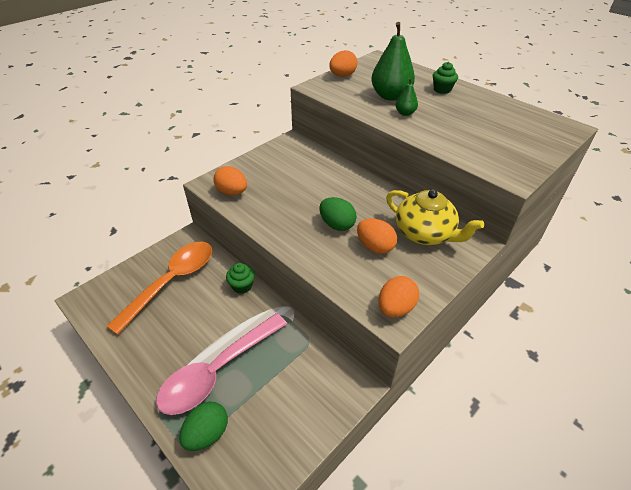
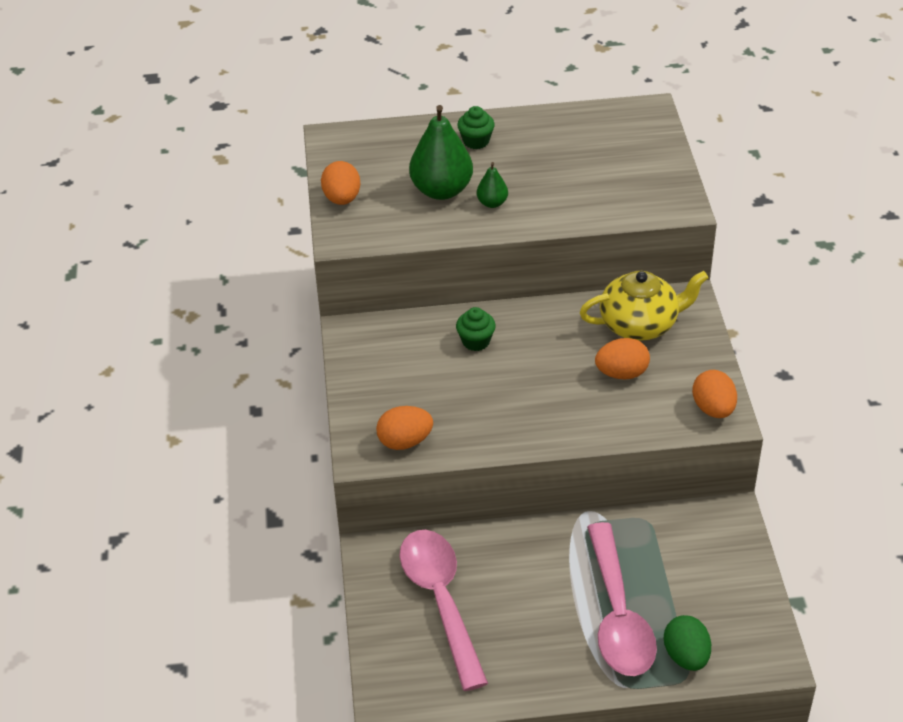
camera: 50 degrees left, 0 degrees up
orange spoon [106,242,212,335] -> pink spoon [399,530,488,691]
green cupcake [226,263,255,294] -> green cupcake moved to [456,307,496,351]
green egg [319,197,357,231] -> none

